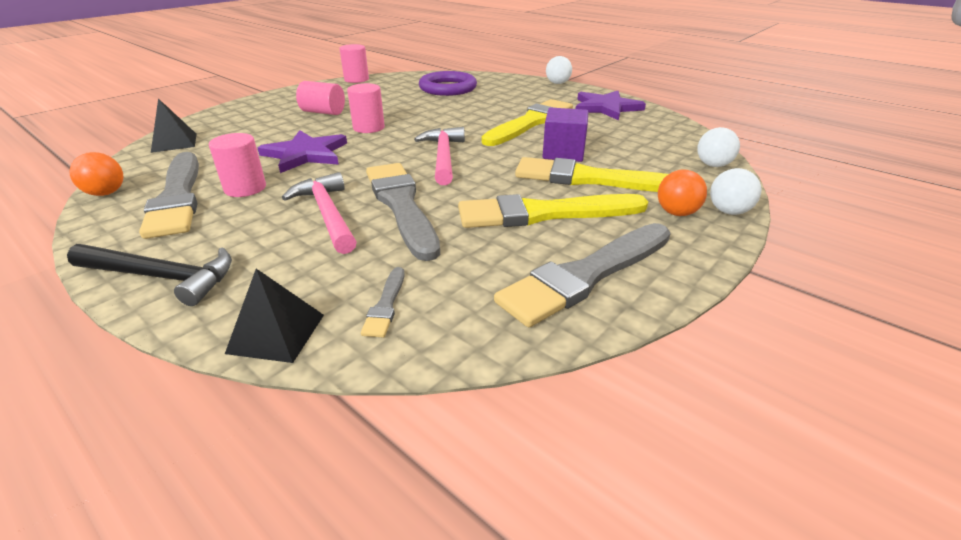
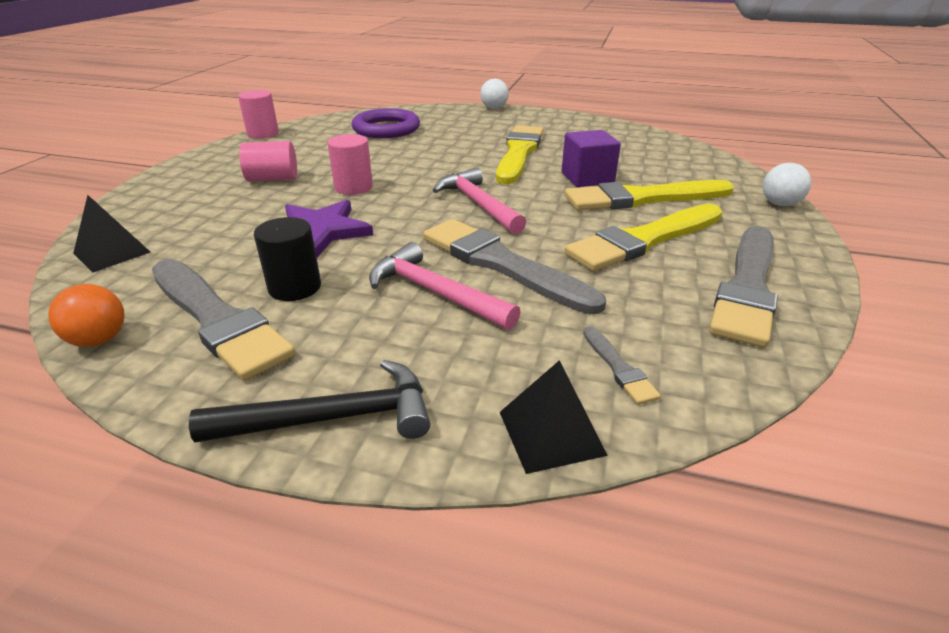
camera: 25 degrees left, 0 degrees up
pink cylinder [209,133,266,197] -> black cylinder [254,217,321,301]
purple star [576,91,646,120] -> none
orange ball [658,169,707,216] -> none
white ball [697,127,740,167] -> none

